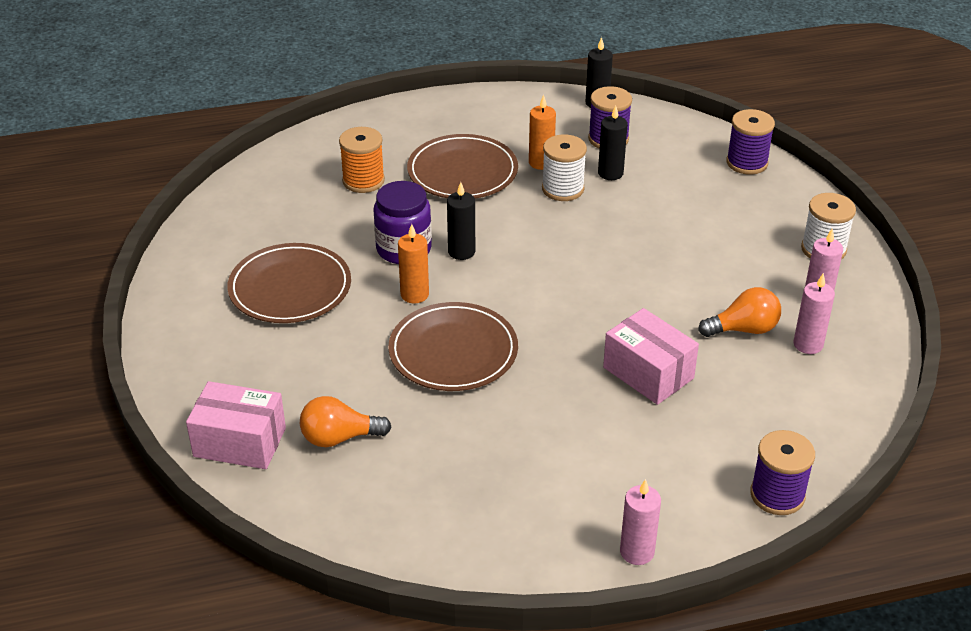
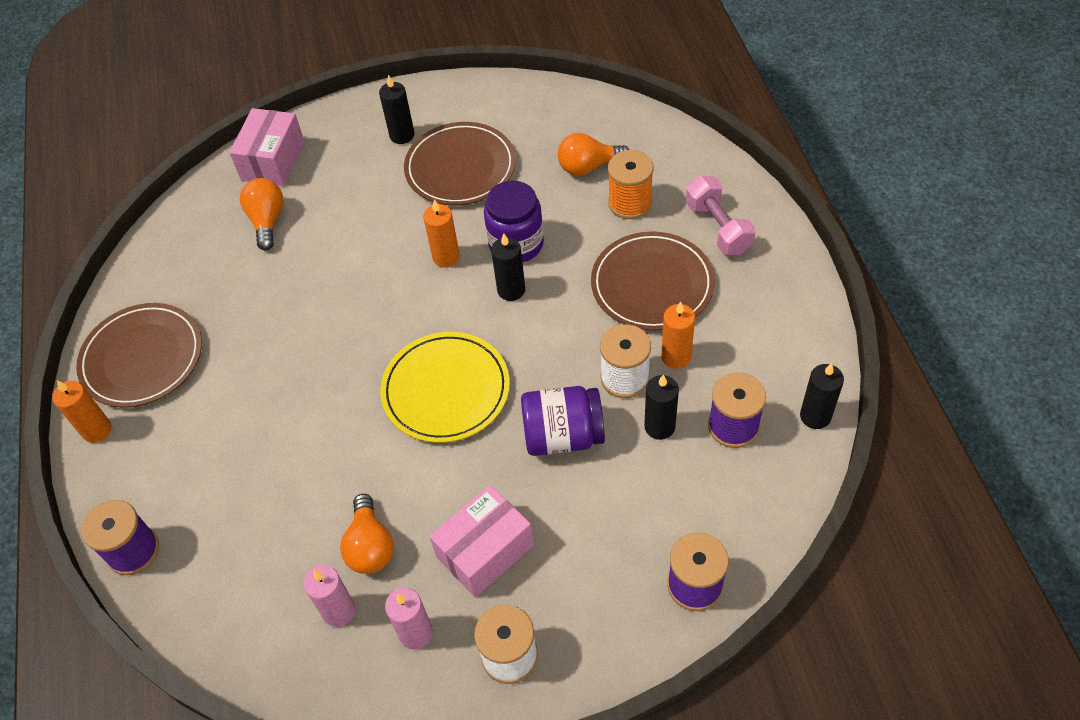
camera: 95 degrees right, 15 degrees up
brown plate [388,302,518,391] -> brown plate moved to [76,303,202,408]
pink box [603,308,699,405] -> pink box moved to [429,485,534,597]
pink candle [620,479,661,565] -> orange candle [52,380,112,443]
none -> black candle [379,75,414,144]
none -> yellow plate [380,332,510,443]
none -> purple jar [521,386,605,456]
none -> orange light bulb [557,133,629,175]
none -> pink dumbbell [685,176,756,255]

